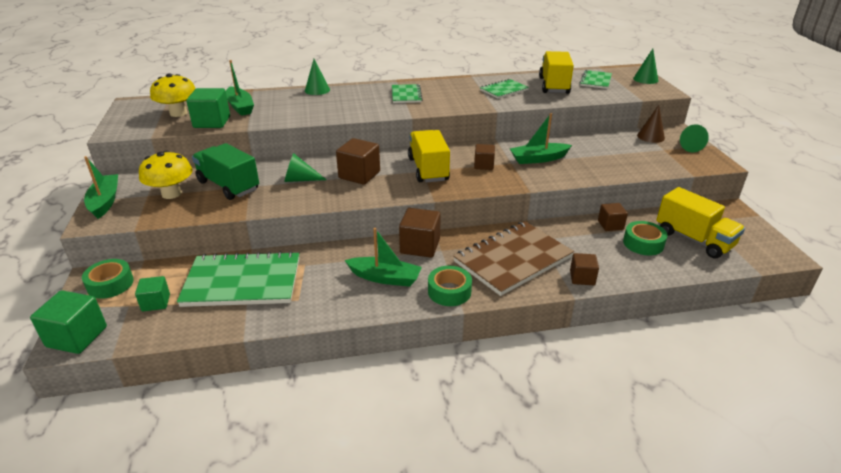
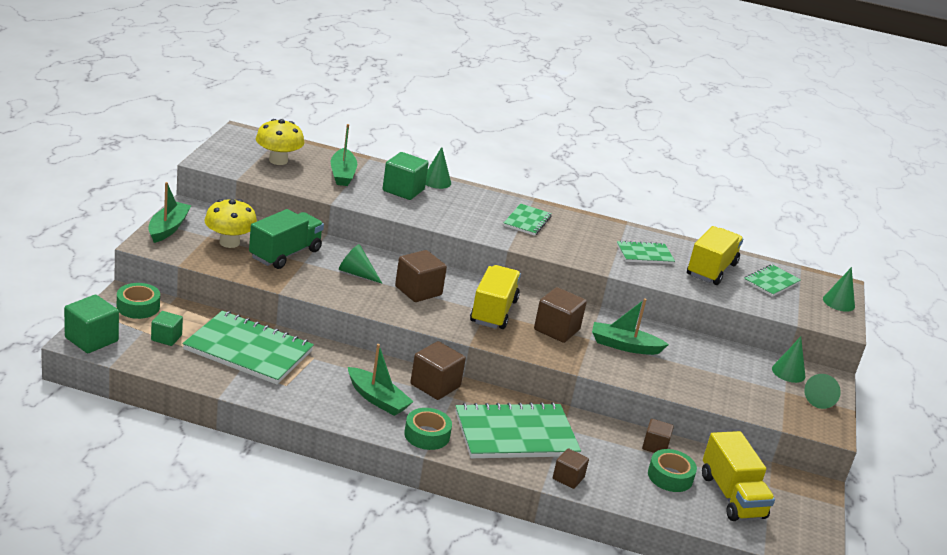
camera: 20 degrees right, 5 degrees down
green cube [186,88,230,128] -> green cube moved to [383,152,429,200]
green truck [192,143,259,200] -> green truck turned 60 degrees clockwise [249,209,324,269]
brown notebook [453,221,574,296] -> green notebook [455,402,581,458]
brown cube [474,144,495,170] -> brown cube [534,287,587,343], size x1.62
brown cone [637,105,665,143] -> green cone [772,337,805,383]

